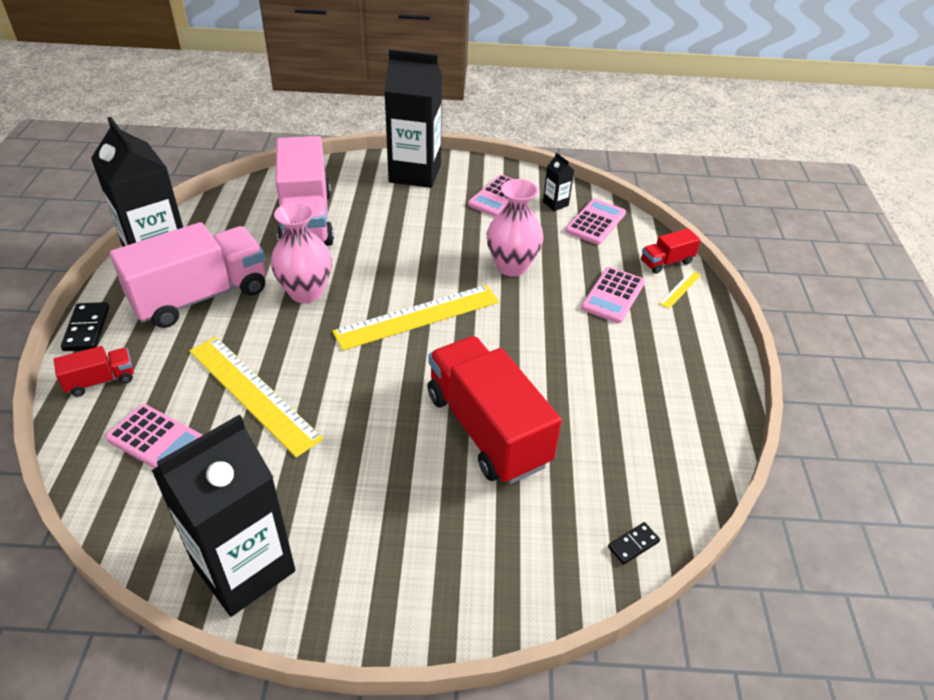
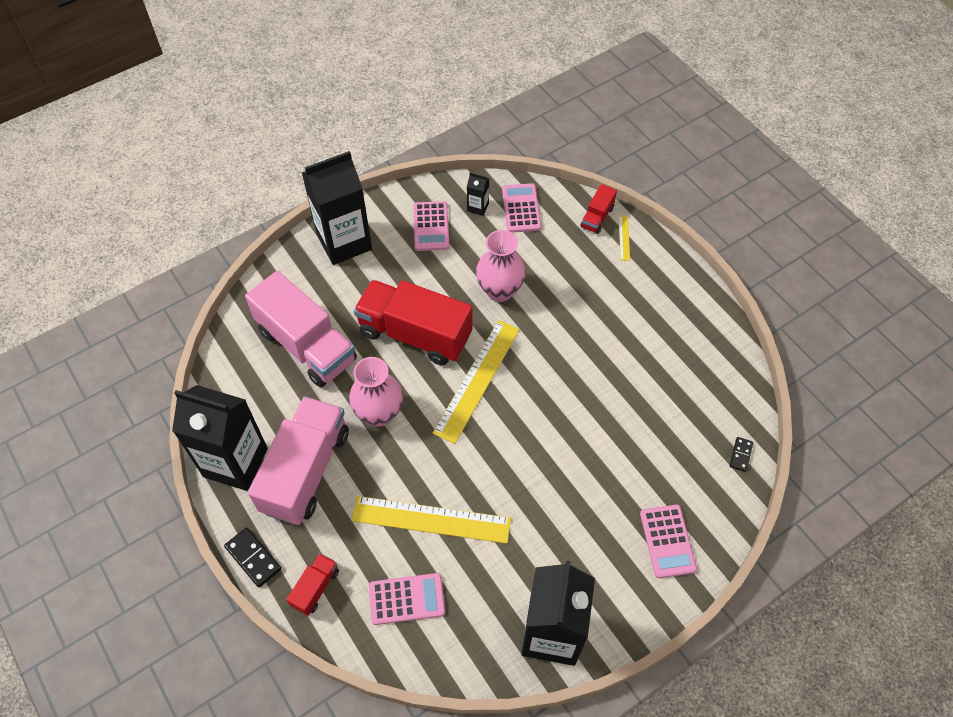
camera: 35 degrees left, 15 degrees up
red truck [428,336,562,484] -> red truck moved to [354,280,473,365]
pink calculator [581,267,645,323] -> pink calculator moved to [640,505,697,578]

